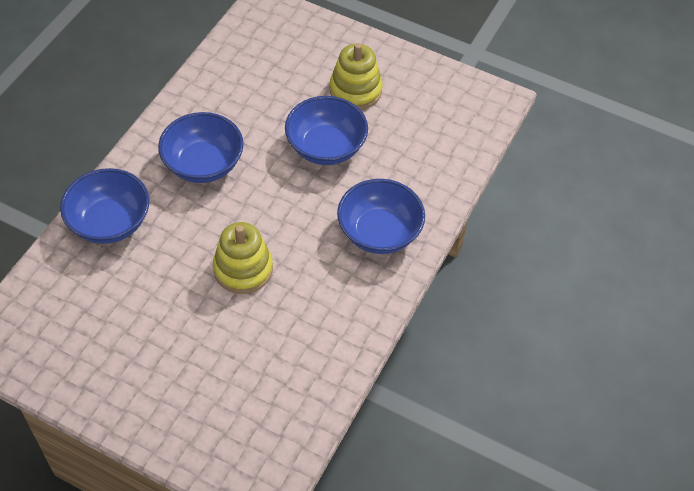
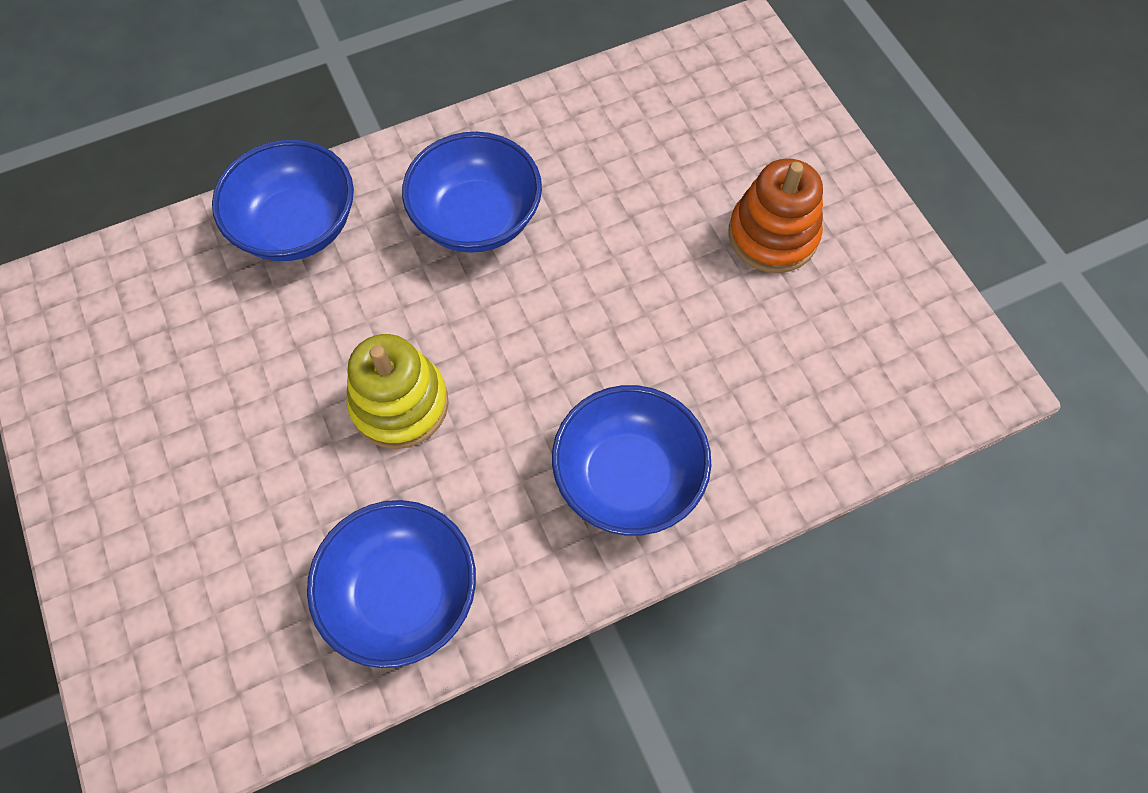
camera: 40 degrees right, 10 degrees up
blue bowl [285,96,368,165] -> blue bowl moved to [307,500,476,668]
yellow stacking toy [330,43,383,110] -> orange stacking toy [728,158,823,273]

